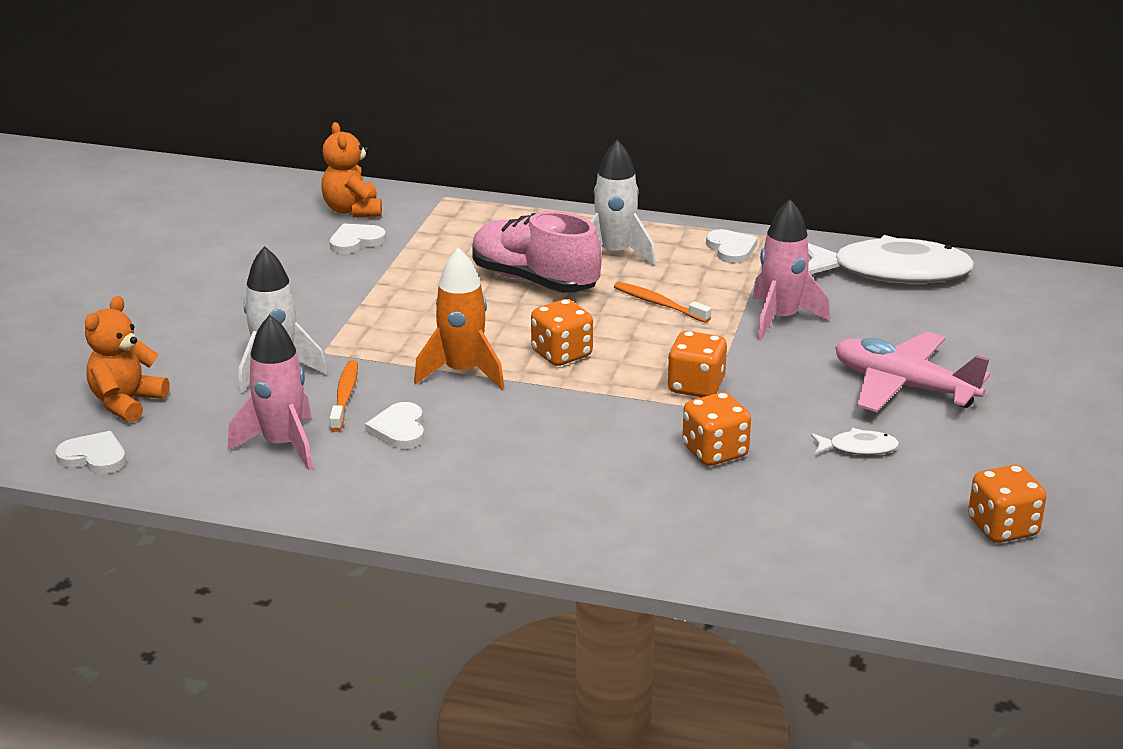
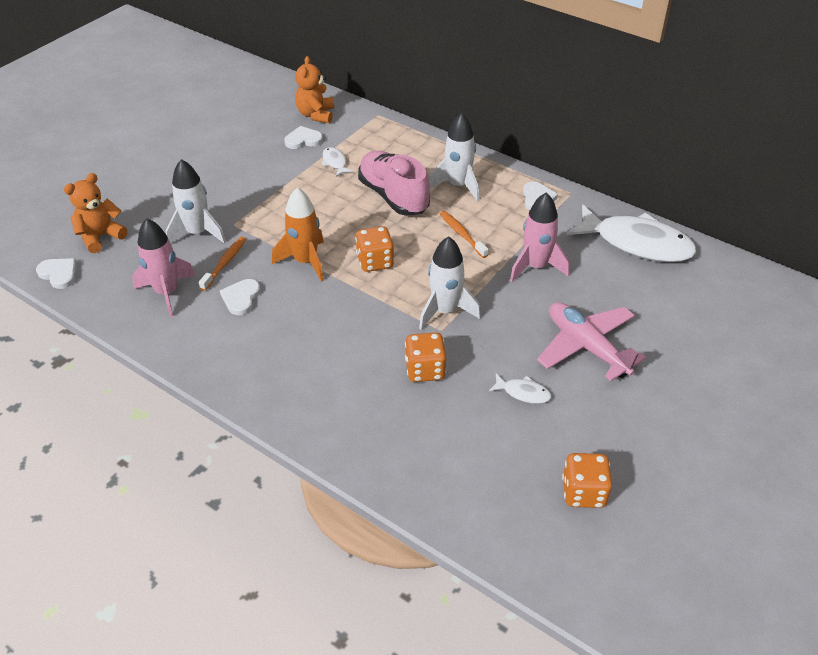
camera: 20 degrees right, 15 degrees up
orange dice [667,331,727,397] -> white rocket [419,236,481,330]
none -> white fish [322,147,354,177]

